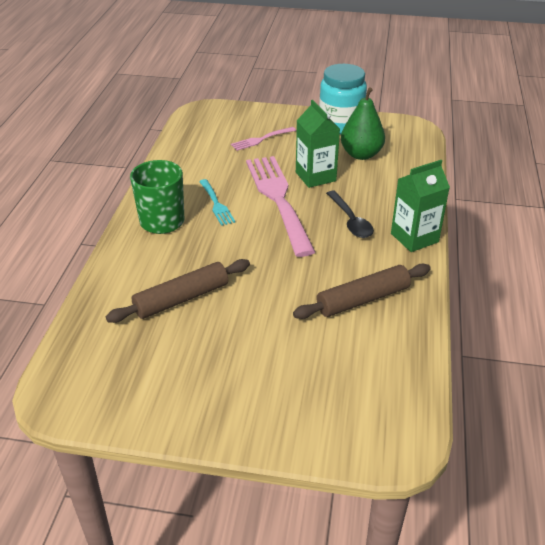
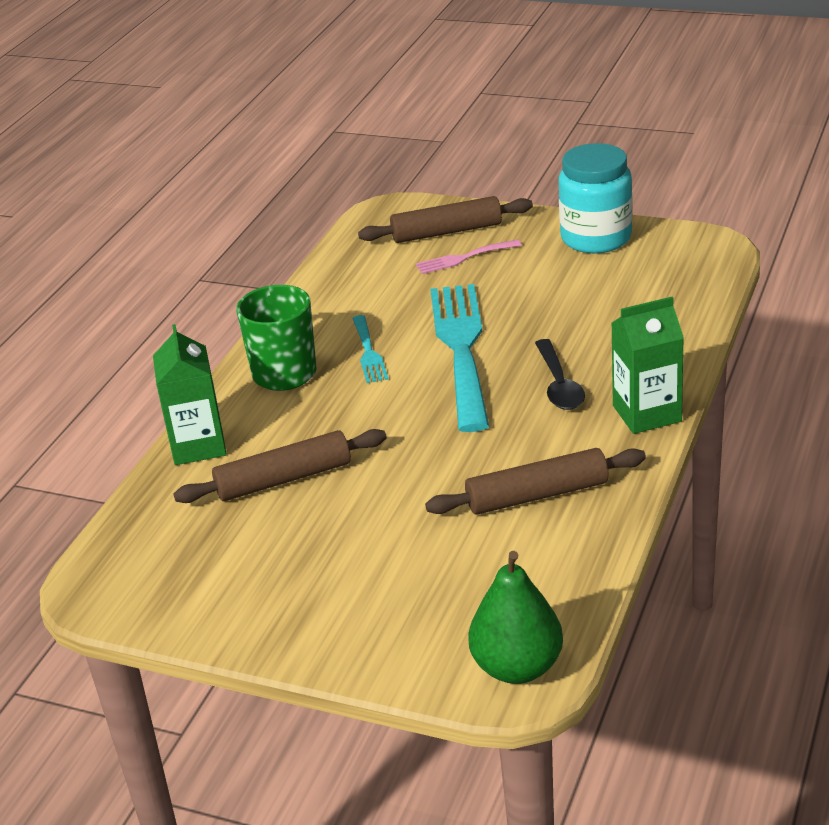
camera: 15 degrees right, 5 degrees down
pink fork [246,156,315,257] -> turquoise fork [430,284,489,432]
green carton [296,100,340,188] -> green carton moved to [153,324,227,465]
green pear [341,87,385,160] -> green pear moved to [468,551,563,684]
none -> brown rolling pin [358,196,533,243]

